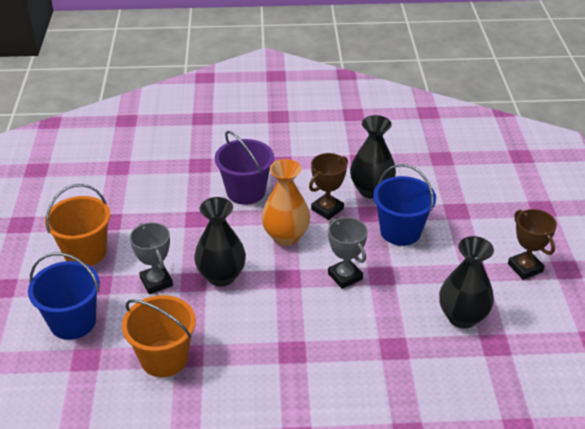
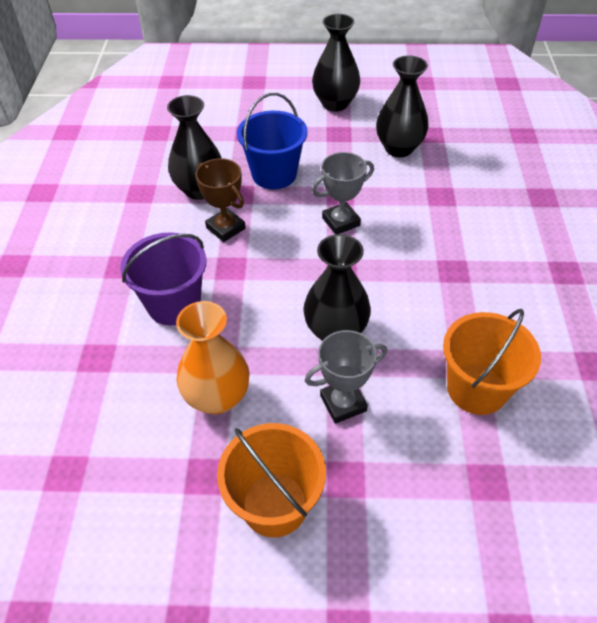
camera: 85 degrees left, 10 degrees up
blue bucket [28,253,100,340] -> none
orange vase [262,159,310,246] -> orange vase moved to [176,301,250,414]
brown trophy [508,209,557,280] -> black vase [312,14,360,111]

